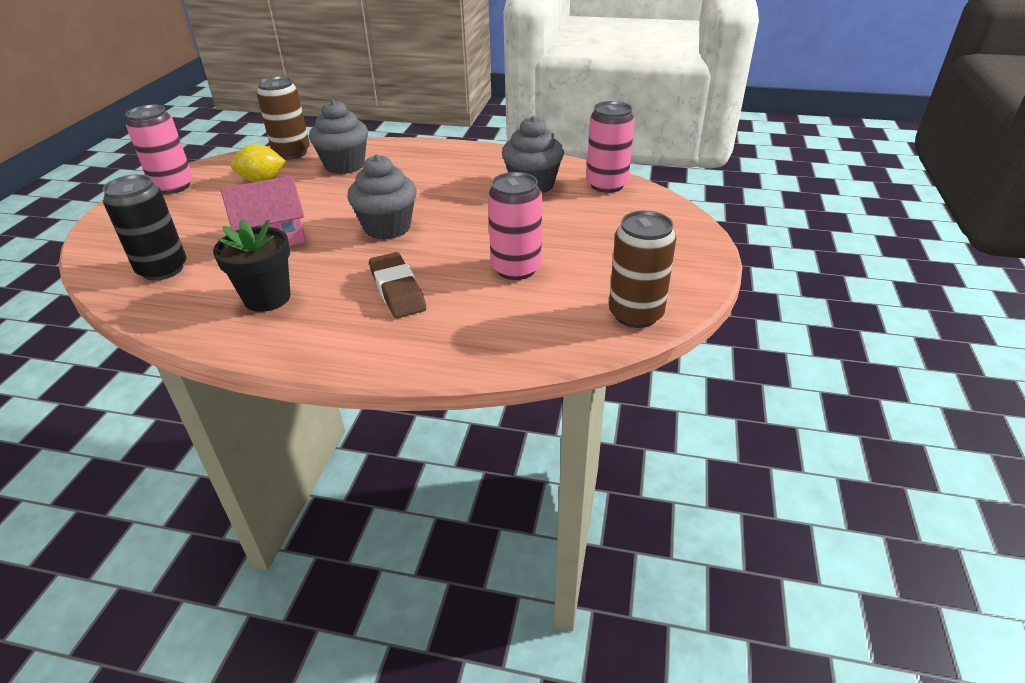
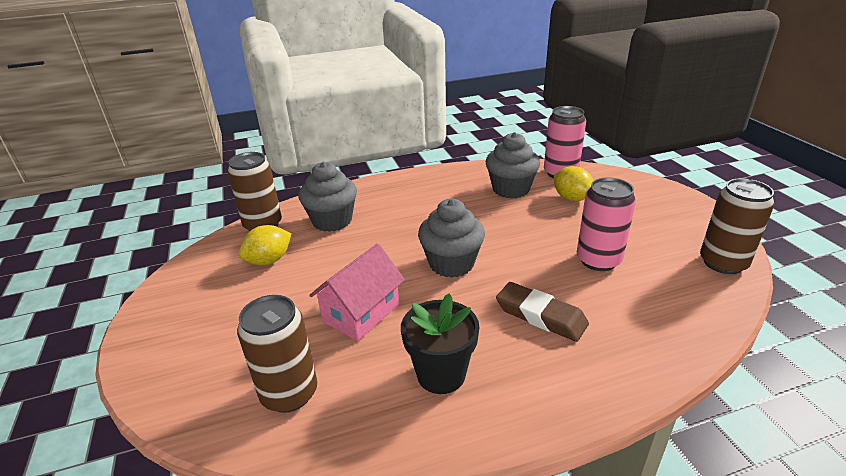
camera: 30 degrees left, 5 degrees down
black can [103,174,186,281] -> brown can [237,295,317,413]
pink can [125,105,193,194] -> none
none -> yellow lemon [554,166,593,201]

